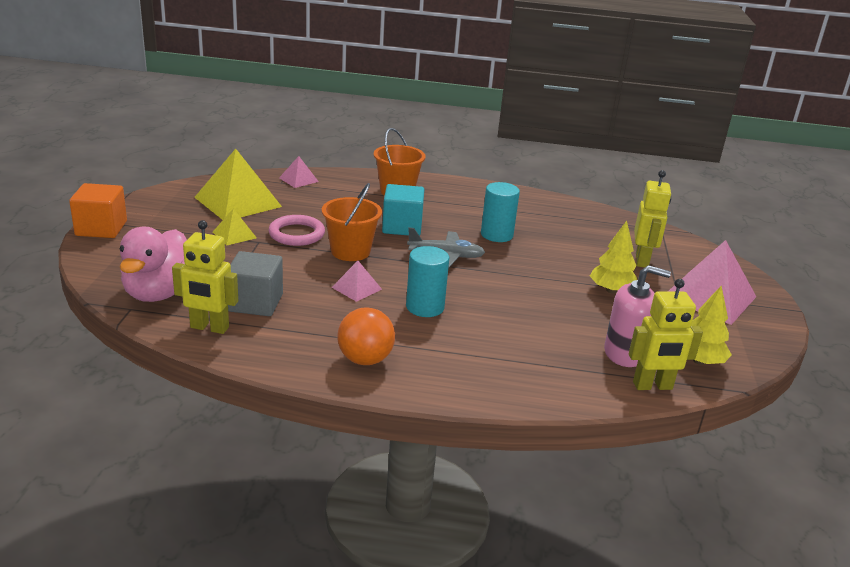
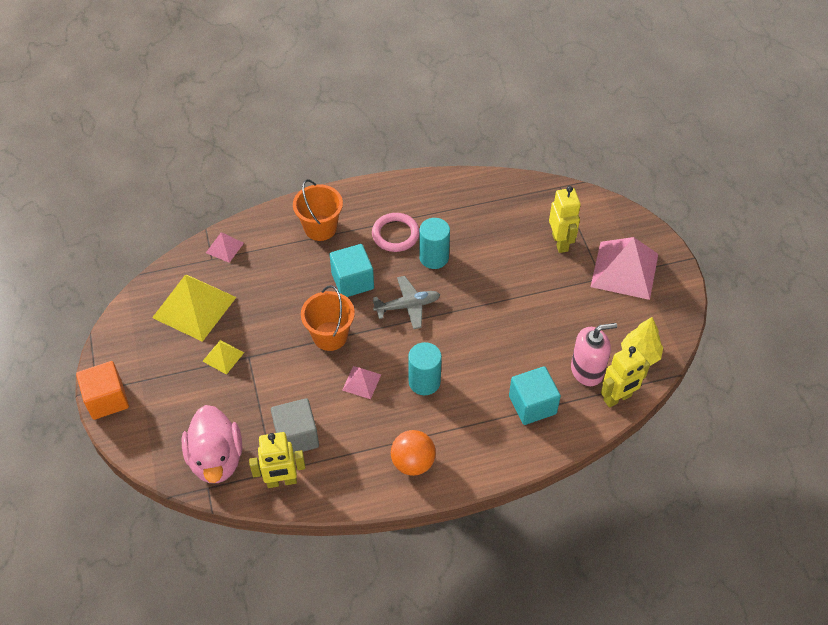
camera: 20 degrees left, 25 degrees up
pink ring [268,215,325,246] -> pink ring moved to [372,213,420,252]
yellow tree [590,221,637,293] -> none
none -> turquoise cube [509,366,561,425]

